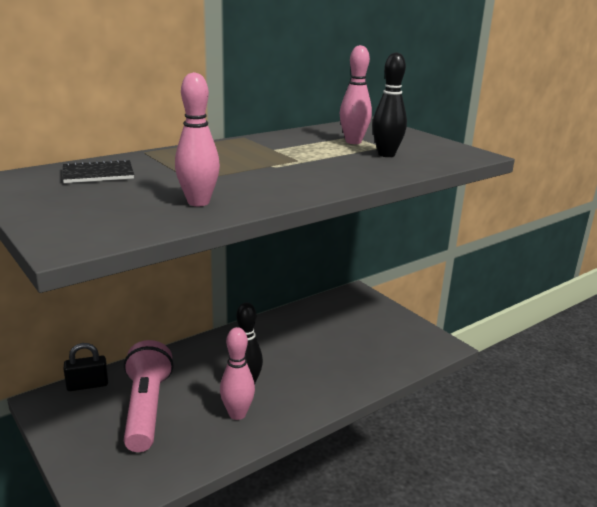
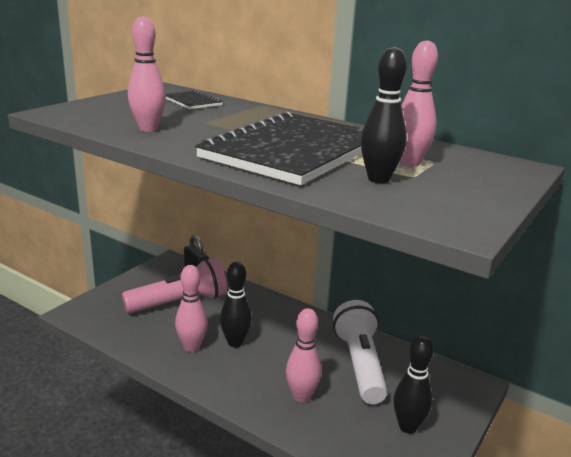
camera: 70 degrees right, 0 degrees up
none -> black notebook [195,111,363,185]
none -> pink bowling pin [286,308,321,403]
none -> white flashlight [333,300,388,404]
none -> black bowling pin [394,336,434,434]

